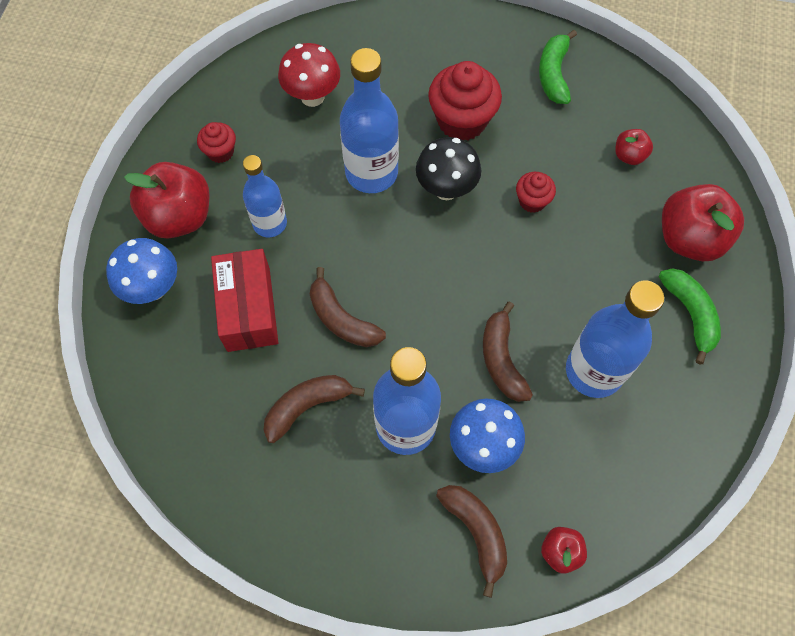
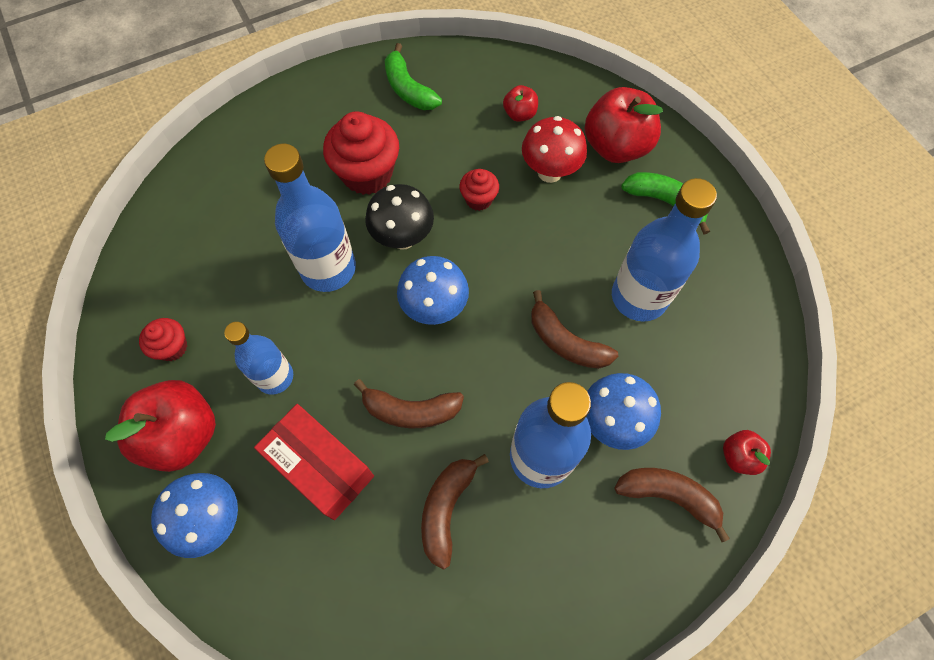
camera: 40 degrees left, 0 degrees up
red mushroom [278,43,340,107] -> red mushroom moved to [522,116,587,183]
none -> blue mushroom [397,256,469,325]

